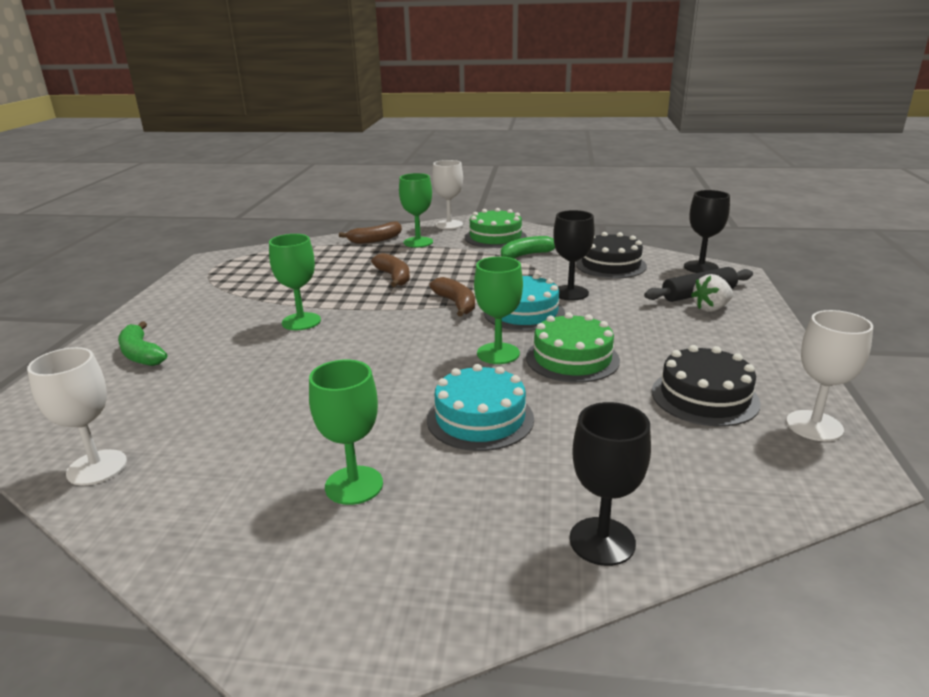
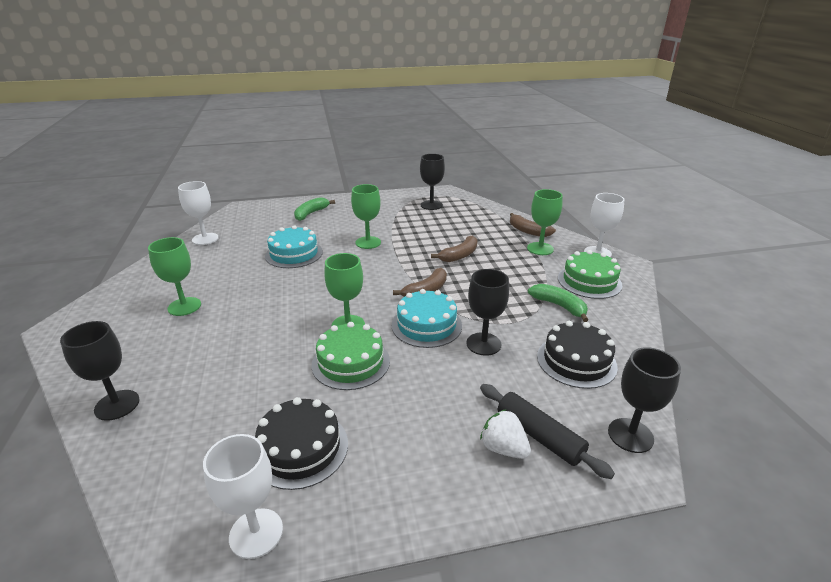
camera: 70 degrees right, 5 degrees up
turquoise cake [427,364,534,451] -> turquoise cake moved to [265,225,323,268]
none -> black goblet [420,154,445,210]

